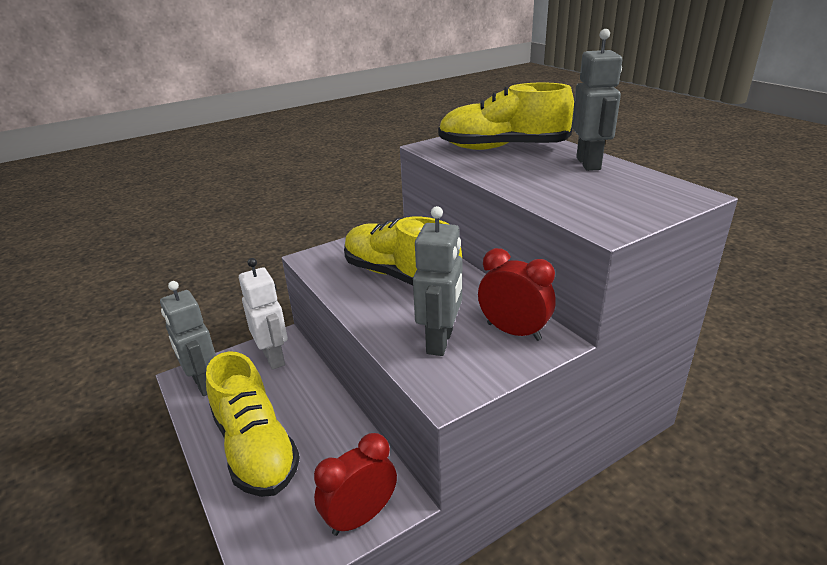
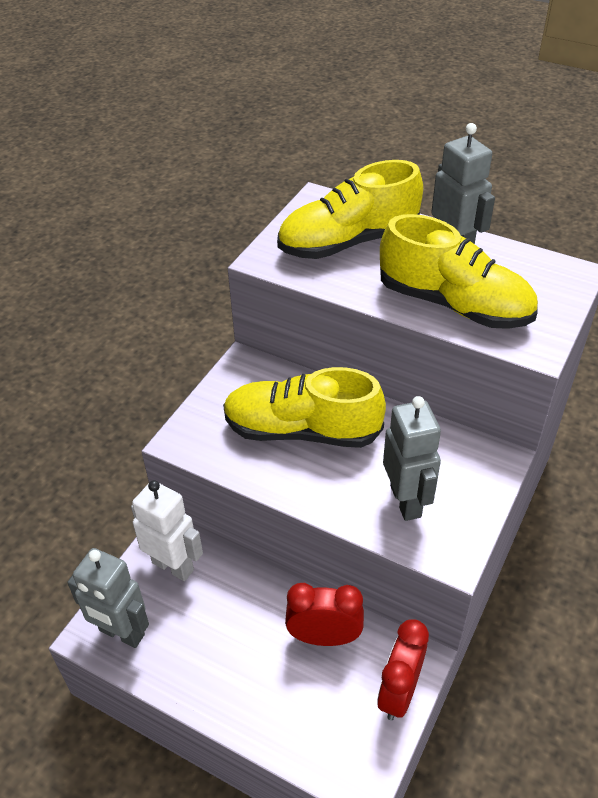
camera: 30 degrees left, 15 degrees up
yellow shoe [206,351,300,497] -> yellow shoe moved to [380,214,538,329]
red clock [478,248,556,341] -> red clock moved to [285,583,364,646]

